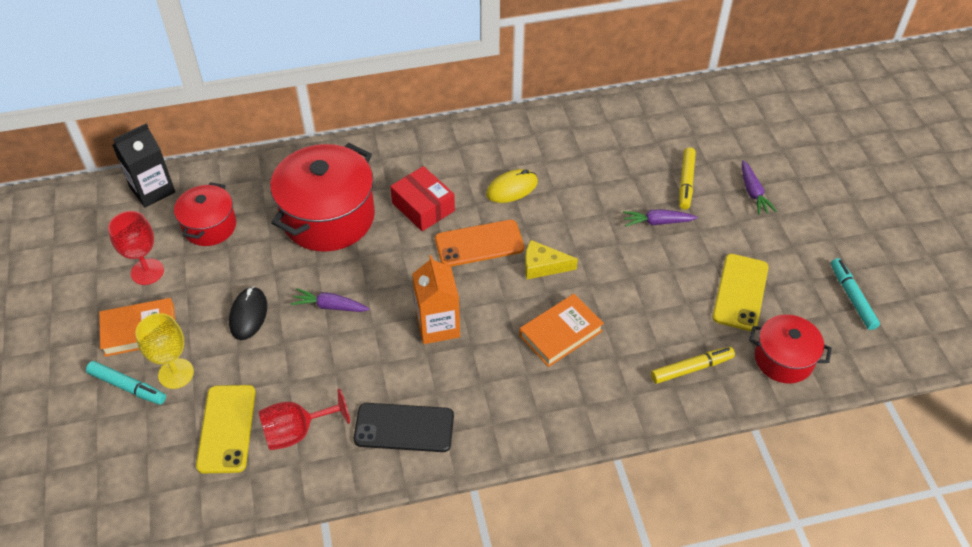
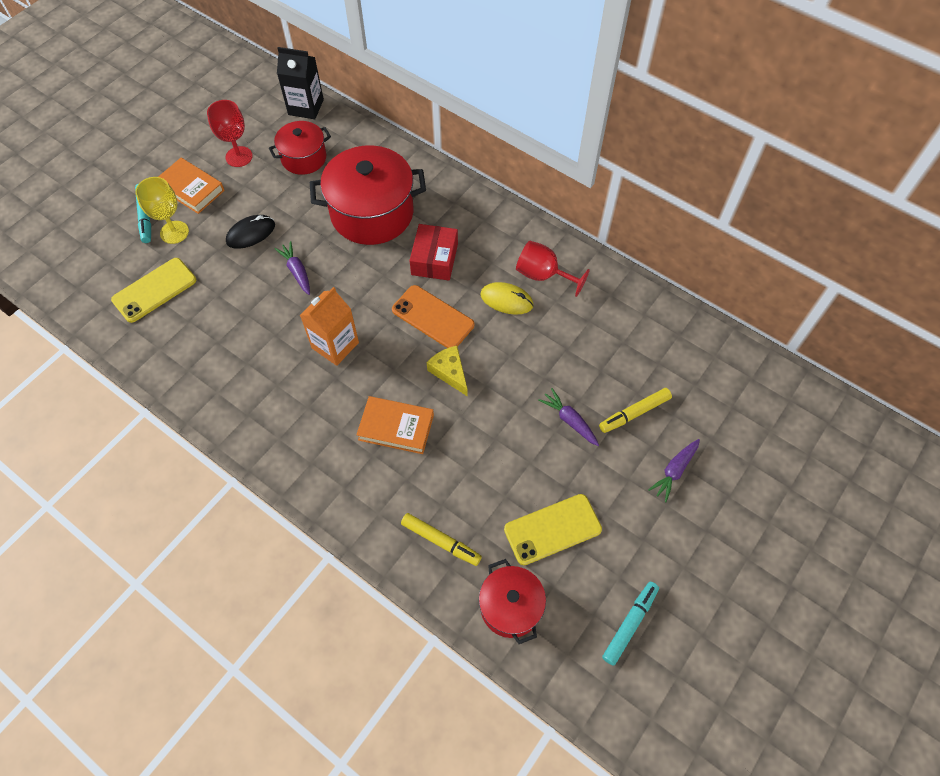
camera: 50 degrees right, 10 degrees up
red goblet [258,388,350,450] -> red goblet moved to [516,240,590,297]
black phone [354,403,454,452] -> none

